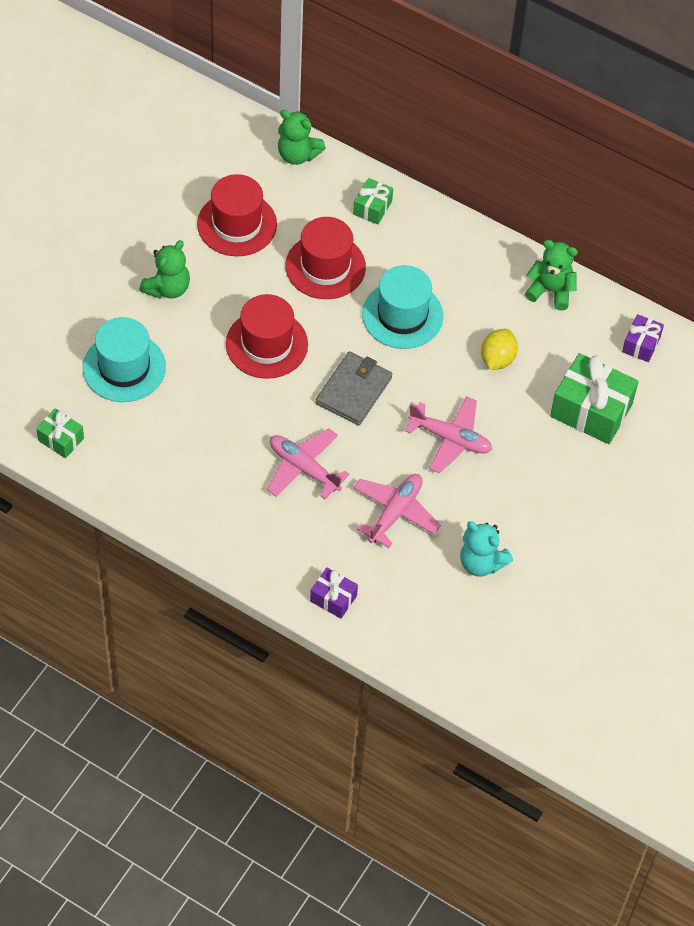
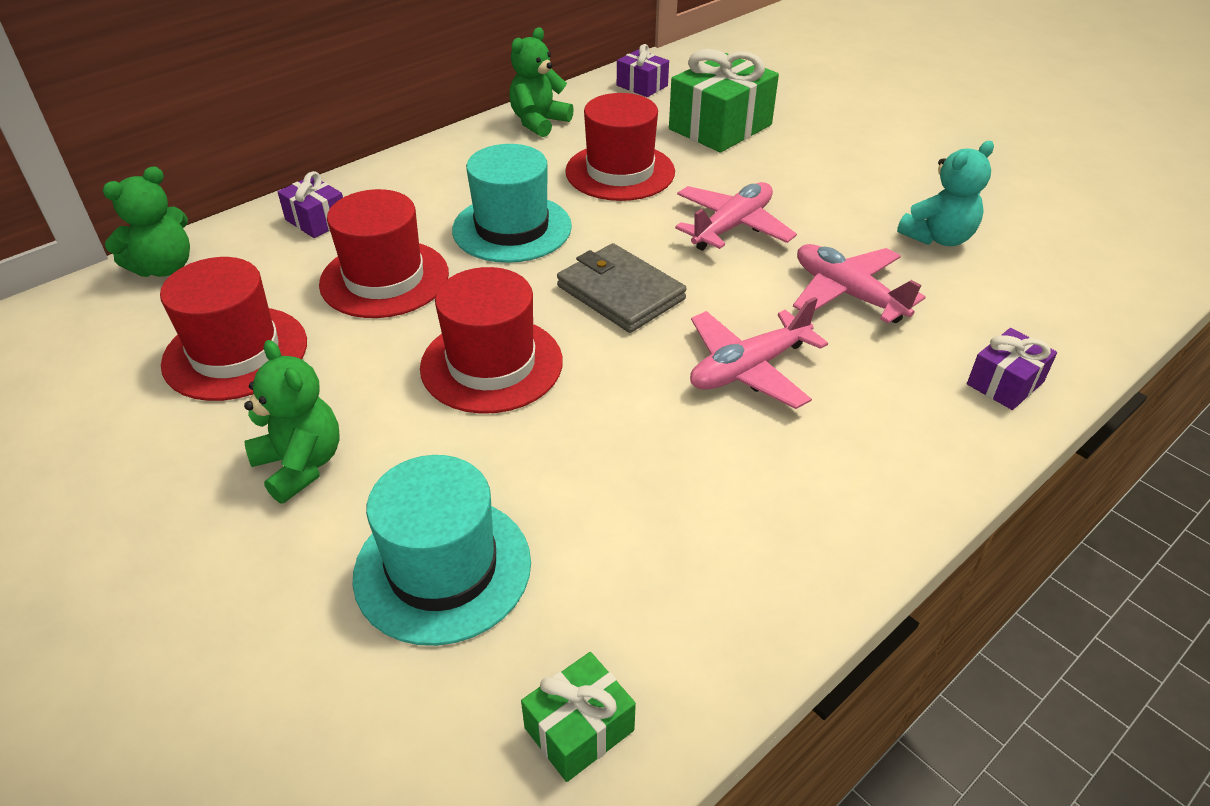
camera: 70 degrees left, 15 degrees down
green gift [353,178,393,224] -> purple gift [278,171,343,238]
yellow lemon [481,329,518,370] -> red hat [565,93,675,201]

